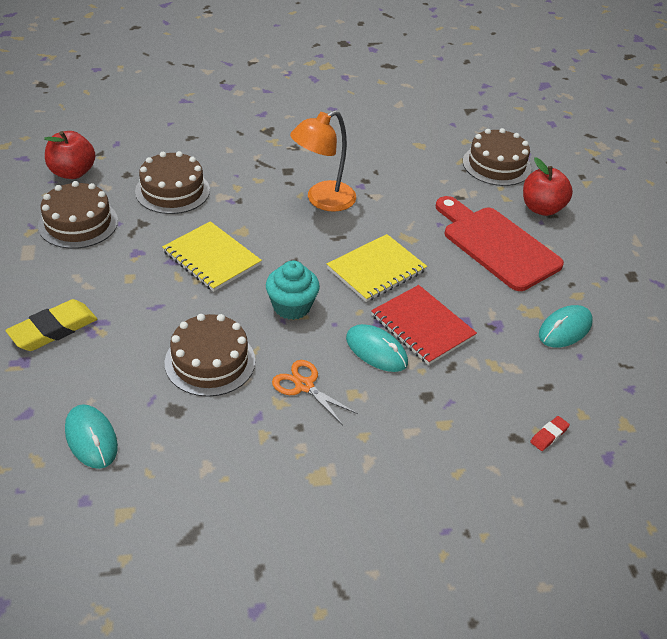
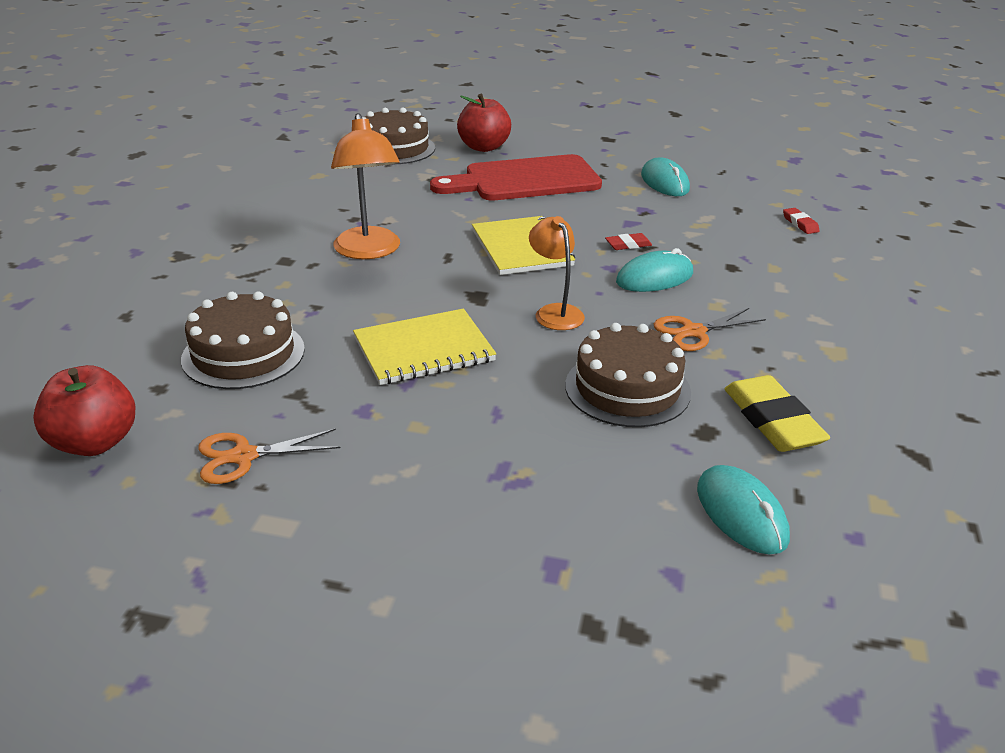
camera: 65 degrees left, 10 degrees down
yellow eraser [5,299,97,351] -> yellow eraser moved to [724,375,830,452]
brown cake [38,181,118,249] -> orange scissors [199,429,341,484]
turquoise mouse [65,404,118,469] -> turquoise mouse turned 75 degrees clockwise [697,465,790,554]
turquoise cupcake [266,261,320,320] -> orange lamp [529,216,585,330]
red notebook [371,285,477,365] -> red eraser [605,233,652,250]

